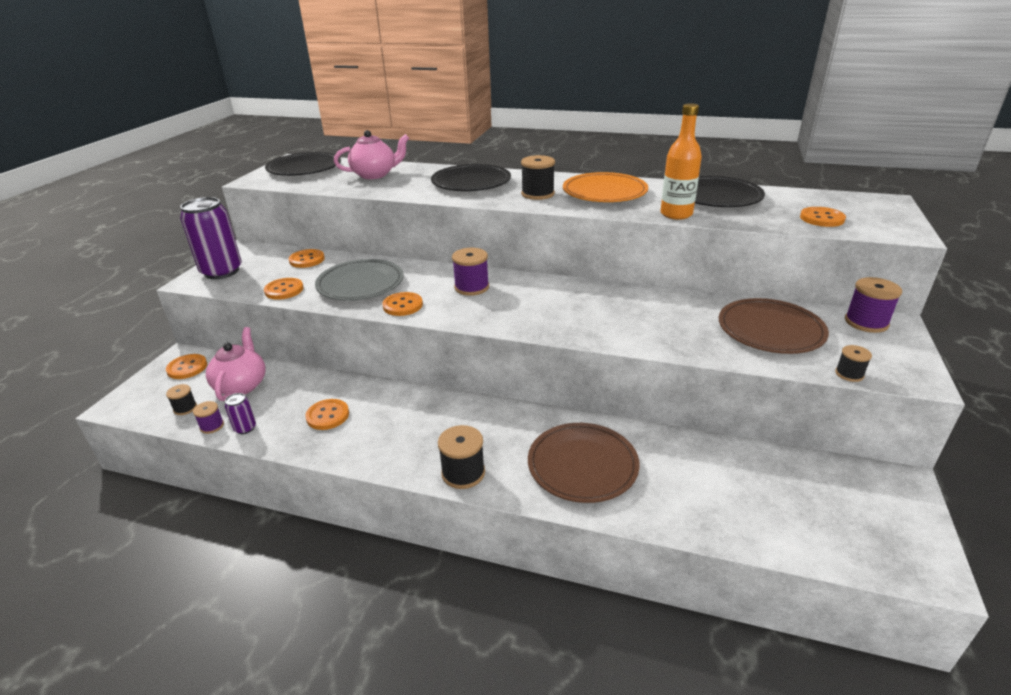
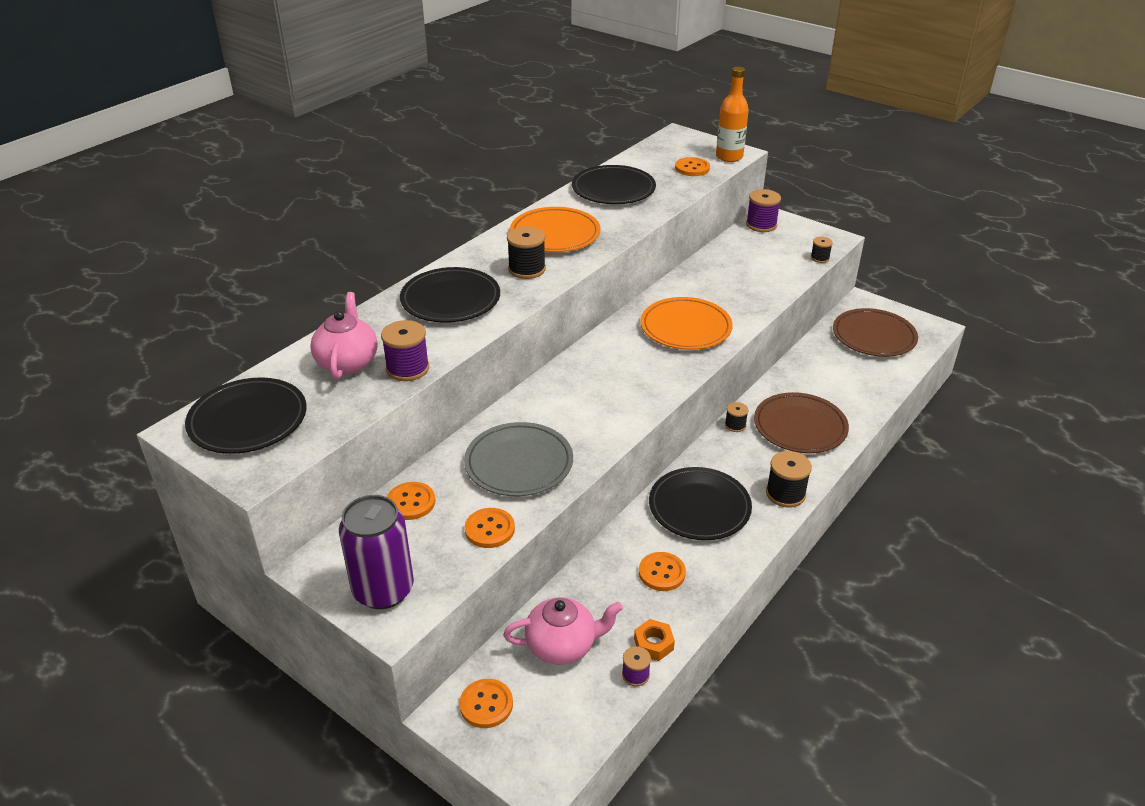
camera: 70 degrees left, 5 degrees up
black spool [166,384,197,415] -> black spool moved to [725,402,749,432]
pink teapot [206,327,265,401] -> pink teapot turned 150 degrees clockwise [503,597,623,665]
purple can [225,393,256,434] -> orange nut [634,619,675,661]
orange button [382,292,423,316] -> none
purple spool [452,248,489,296] -> purple spool moved to [381,320,429,381]
orange bottle [661,103,702,220] -> orange bottle moved to [716,67,749,162]
brown plate [719,298,829,354] -> brown plate moved to [833,308,918,357]
none -> orange plate [641,297,733,350]
none -> black plate [649,467,752,540]

